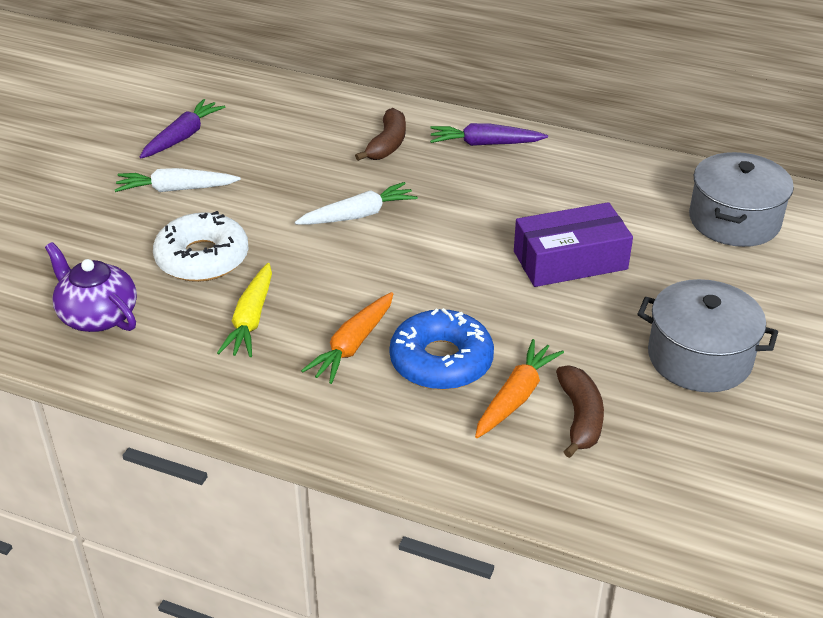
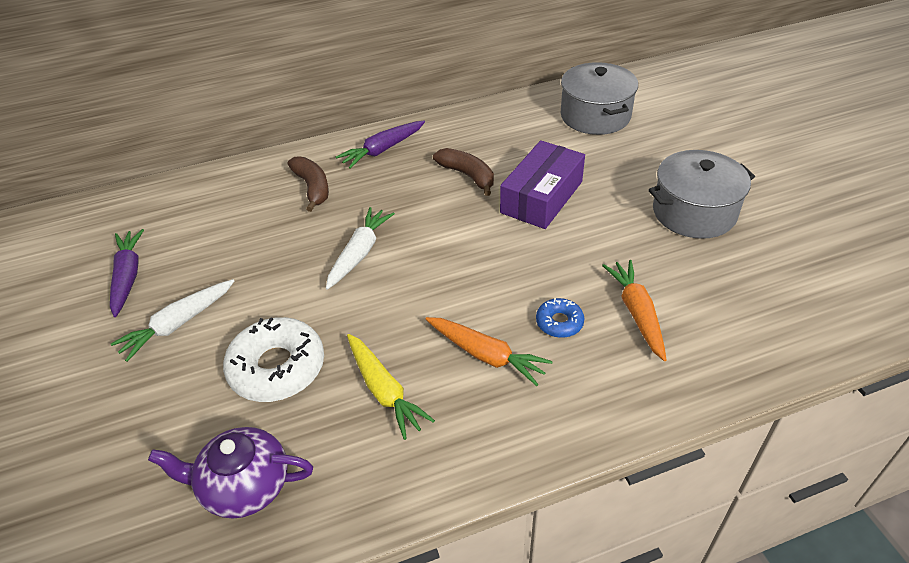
camera: 40 degrees left, 5 degrees up
orange carrot [301,292,393,384] -> orange carrot turned 45 degrees counterclockwise [425,317,553,386]
blue donut [389,308,494,390] -> blue donut [536,298,584,338], size x0.51
brown banana [556,365,604,458] -> brown banana moved to [433,148,494,196]

